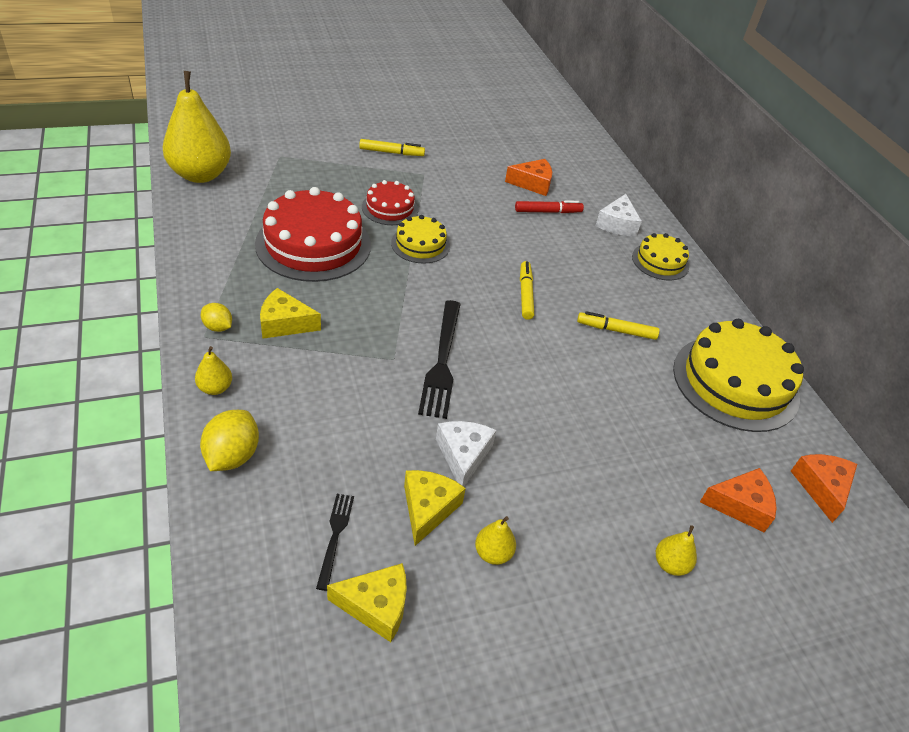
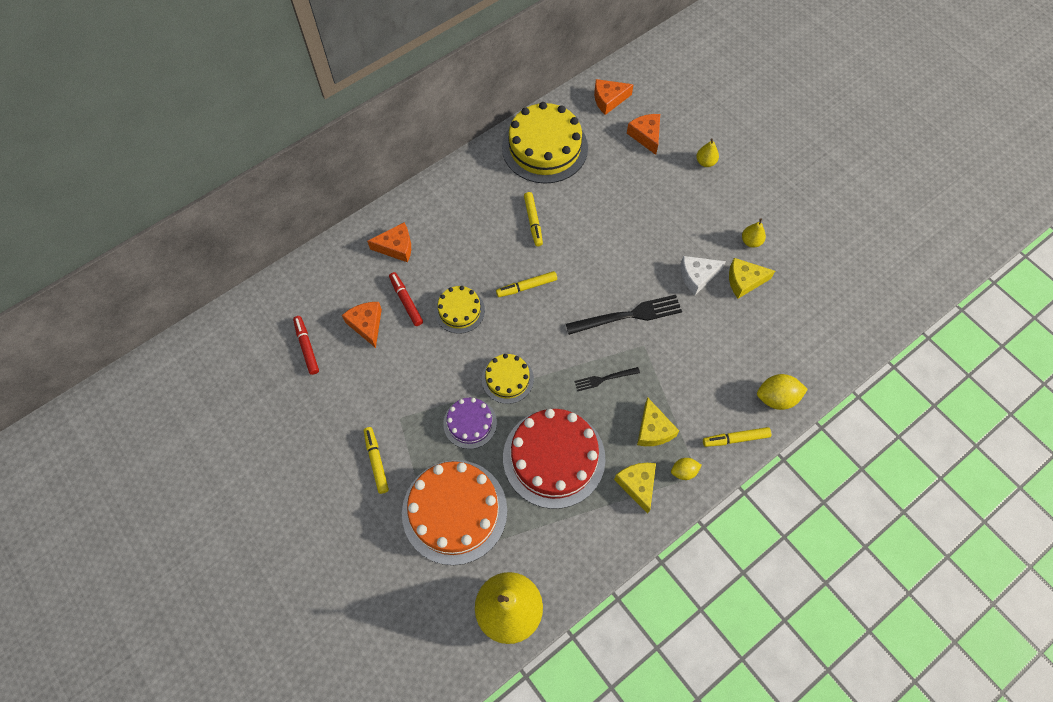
camera: 105 degrees left, 20 degrees up
yellow pear [195,346,232,395] -> yellow marker [703,427,771,447]
yellow lemon [201,303,232,332] -> yellow lemon turned 60 degrees clockwise [671,458,702,480]
black fork [316,494,354,591] -> black fork moved to [574,367,640,391]
yellow cheese [327,563,407,642] -> yellow cheese moved to [614,463,656,514]
red cake [362,180,418,225] -> purple cake [443,398,497,449]
white cheese [596,194,642,236] -> orange cheese [367,222,411,262]
yellow cake [632,233,689,280] -> yellow cake moved to [435,286,485,334]
none -> red marker [293,316,319,375]
none -> orange cake [402,460,507,565]

